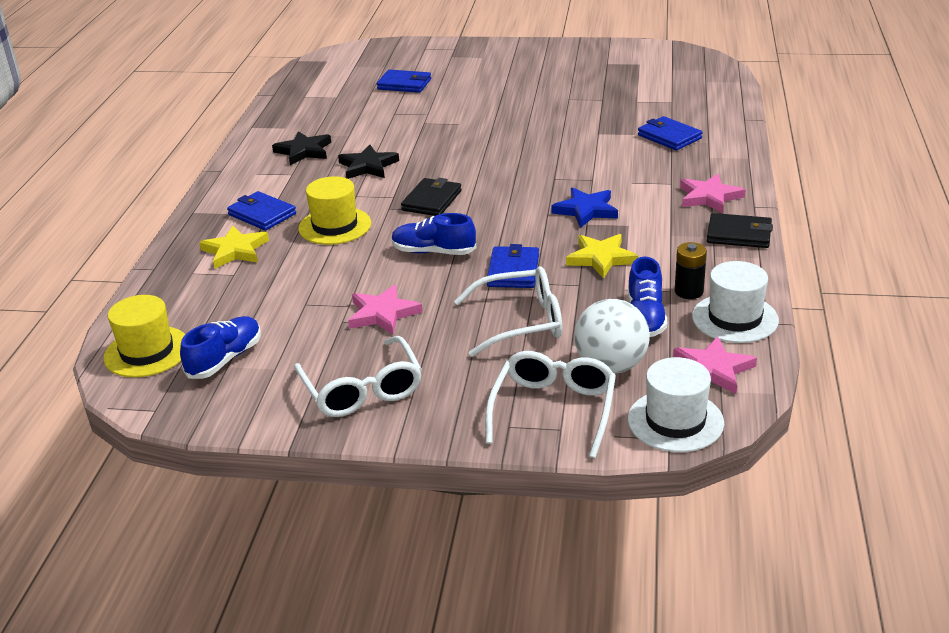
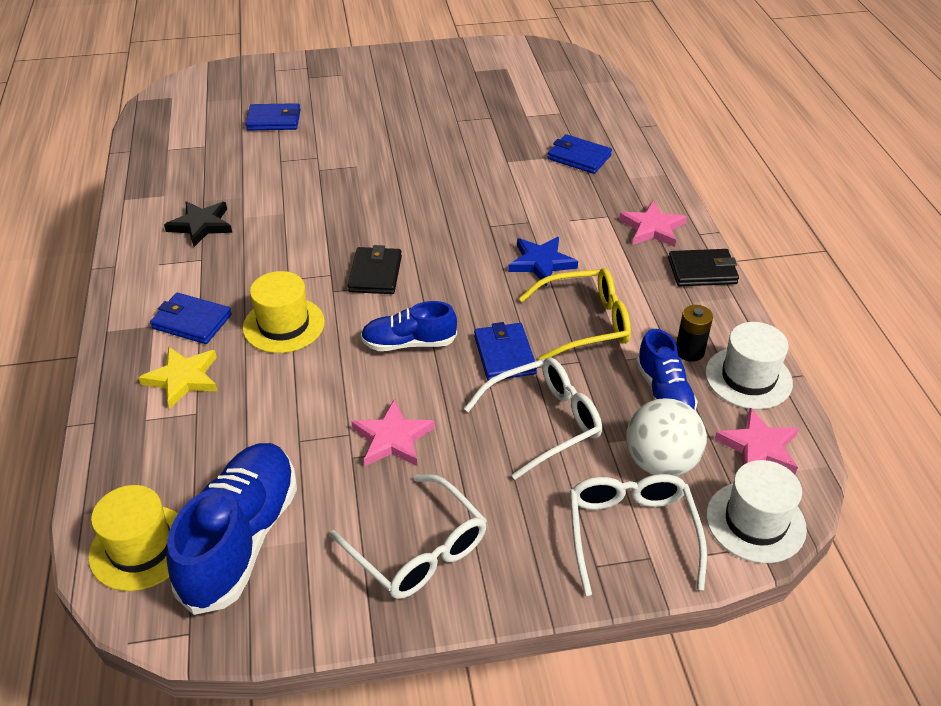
camera: 20 degrees left, 10 degrees up
blue shoe [180,316,261,379] -> blue shoe [167,443,297,615], size x1.71
black star [338,145,399,179] -> none
yellow star [566,234,638,279] -> yellow glasses [519,268,631,360]

